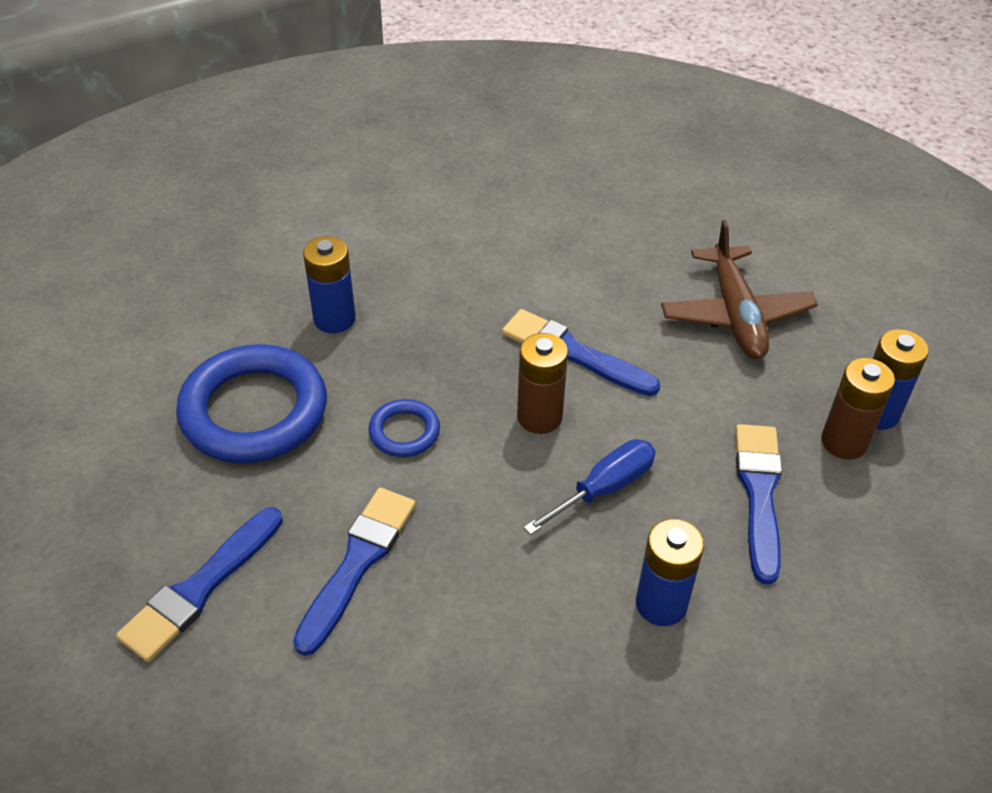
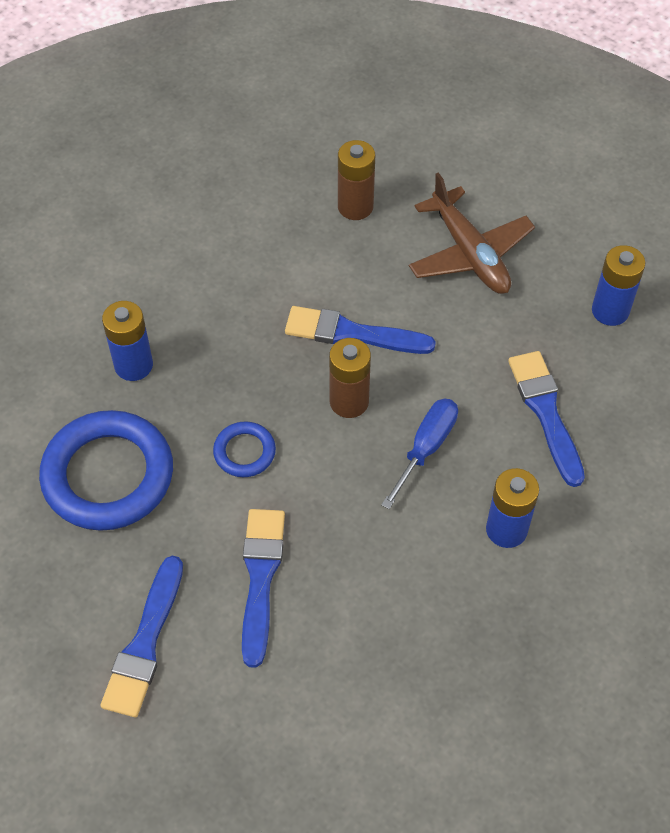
camera: 20 degrees left, 10 degrees up
brown battery [821,358,895,459] -> brown battery moved to [338,140,375,220]

